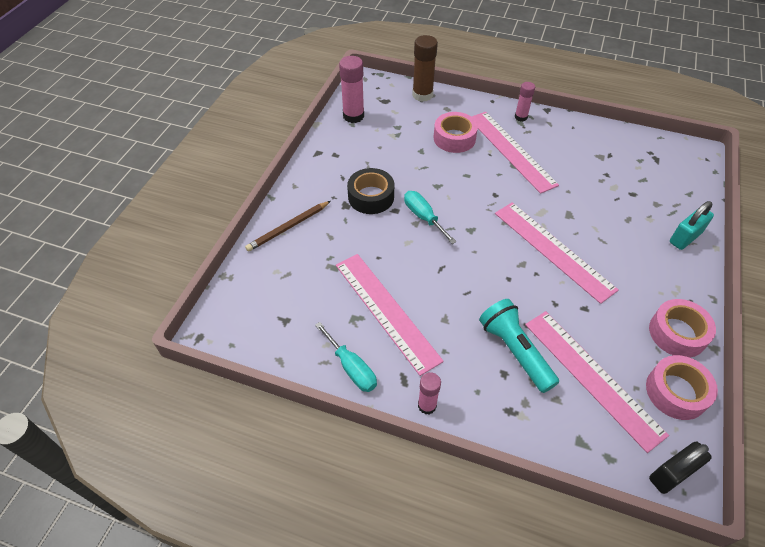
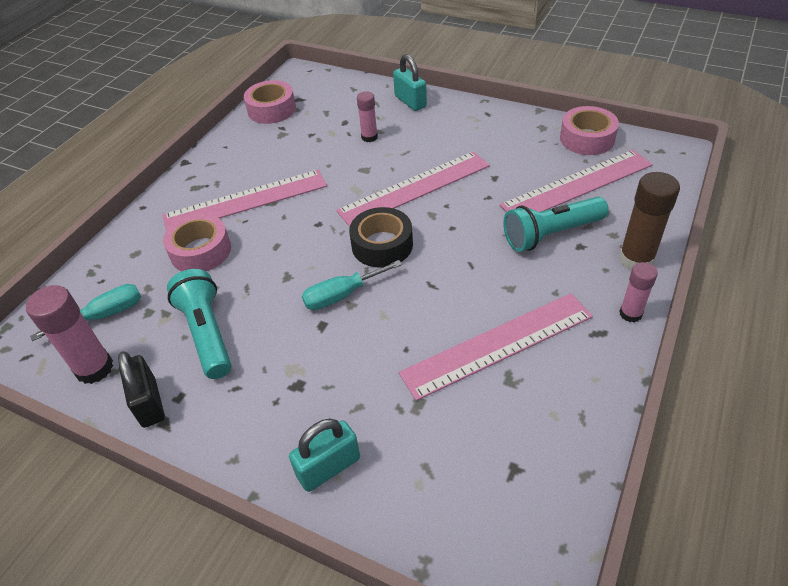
camera: 80 degrees left, 5 degrees down
brown pencil [245,201,331,252] -> turquoise padlock [289,419,360,492]
turquoise screwdriver [315,322,377,392] -> turquoise screwdriver moved to [30,284,141,341]
black tape [347,168,394,214] -> black tape moved to [349,207,413,268]
brown glue stick [412,35,438,102] -> brown glue stick moved to [619,172,680,271]
pink glue stick [515,82,535,121] -> pink glue stick moved to [357,91,378,142]
pink tape [649,299,716,358] -> pink tape moved to [244,80,296,124]
black padlock [649,442,712,494] -> black padlock moved to [118,351,165,428]
none -> turquoise flashlight [167,269,232,379]

